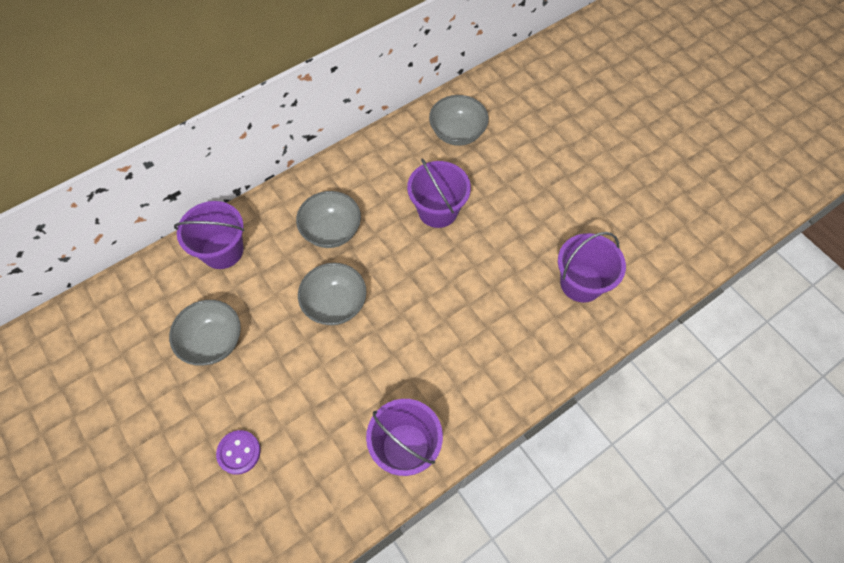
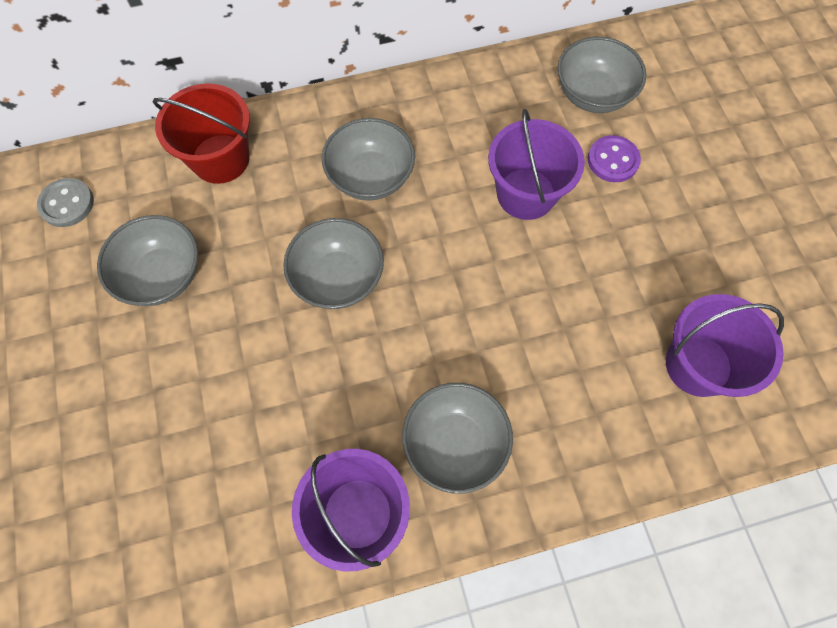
camera: 20 degrees right, 5 degrees up
purple bucket [174,201,245,269] -> red bucket [153,83,250,184]
purple button [216,430,261,475] -> purple button moved to [588,135,641,182]
none -> grey button [37,178,94,227]
none -> grey bowl [402,383,513,494]

